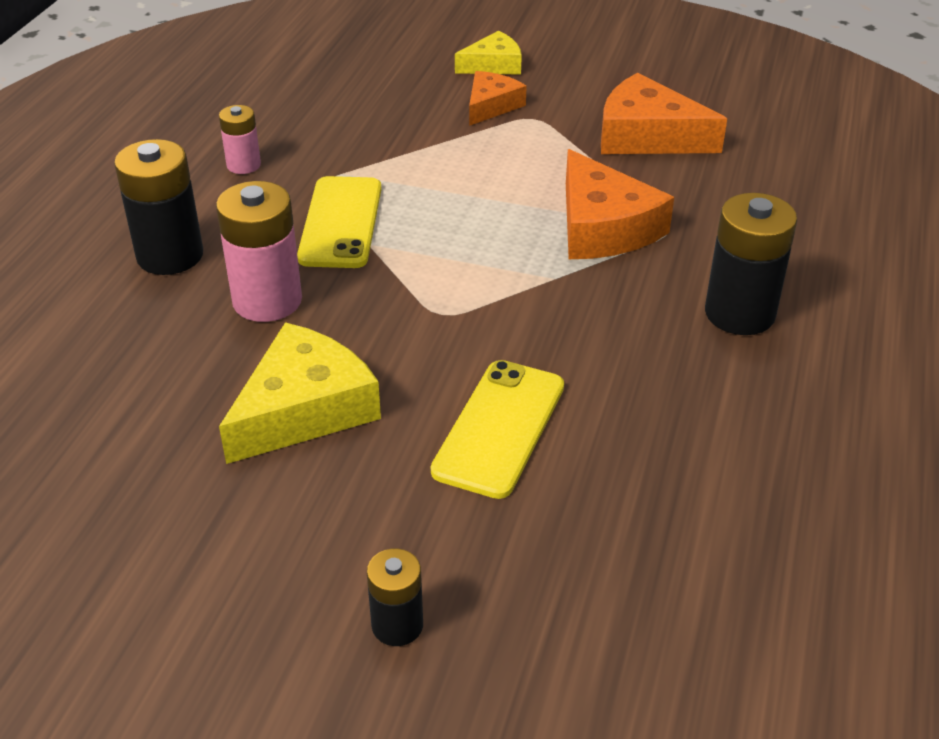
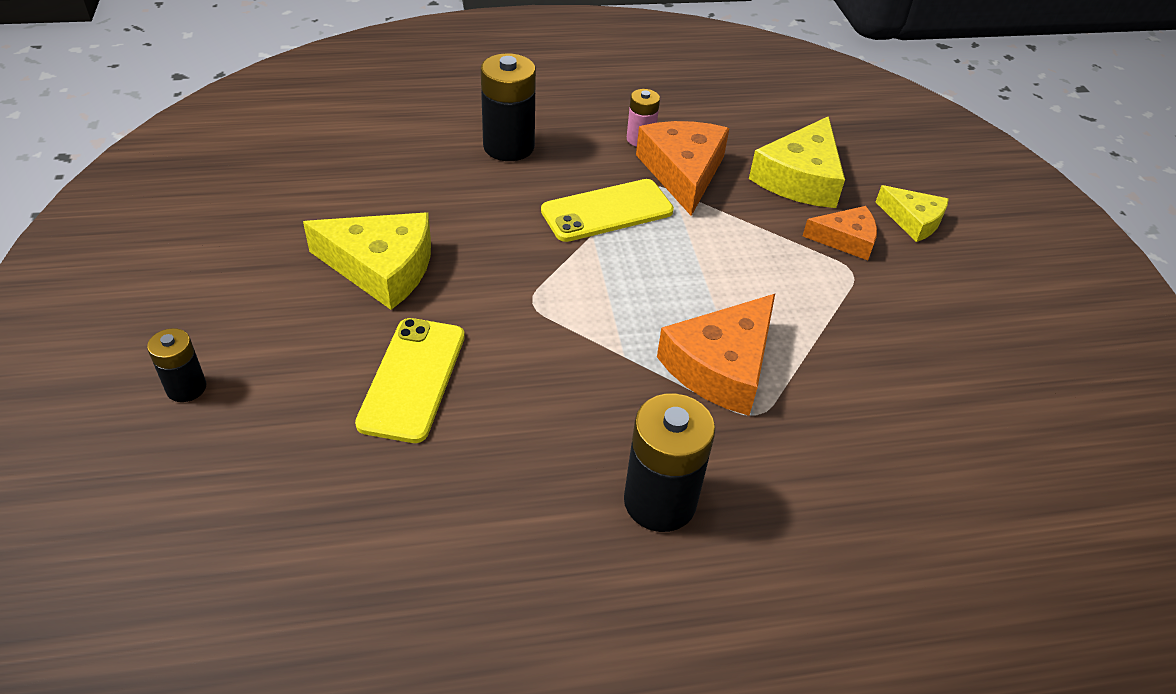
camera: 60 degrees right, 5 degrees up
pink battery [216,181,302,322] -> none
yellow phone [431,360,564,499] -> yellow phone turned 75 degrees counterclockwise [355,318,465,443]
orange cheese [601,73,727,154] -> orange cheese moved to [636,121,729,216]
none -> yellow cheese [749,116,845,208]

